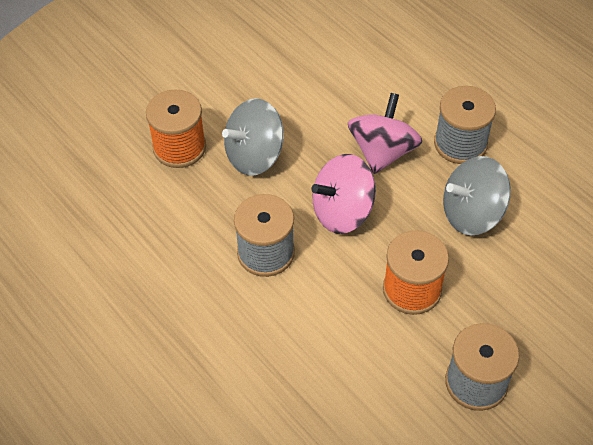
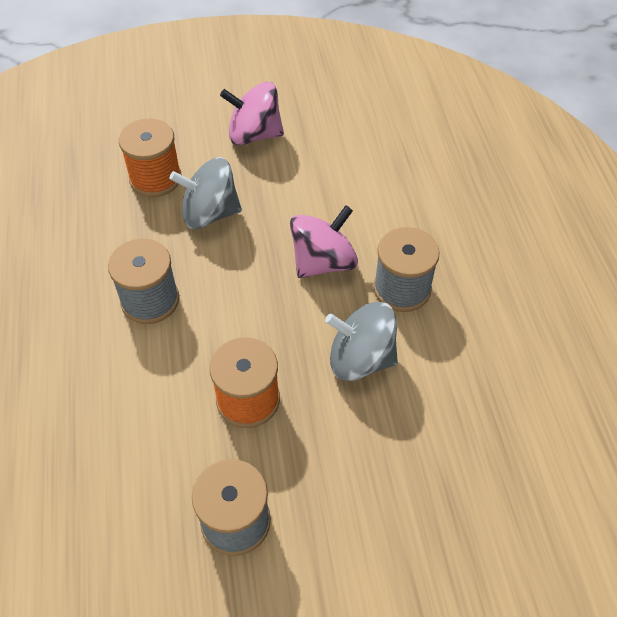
camera: 30 degrees right, 0 degrees up
pink spinning top [311,154,376,234] -> pink spinning top moved to [220,82,284,145]

